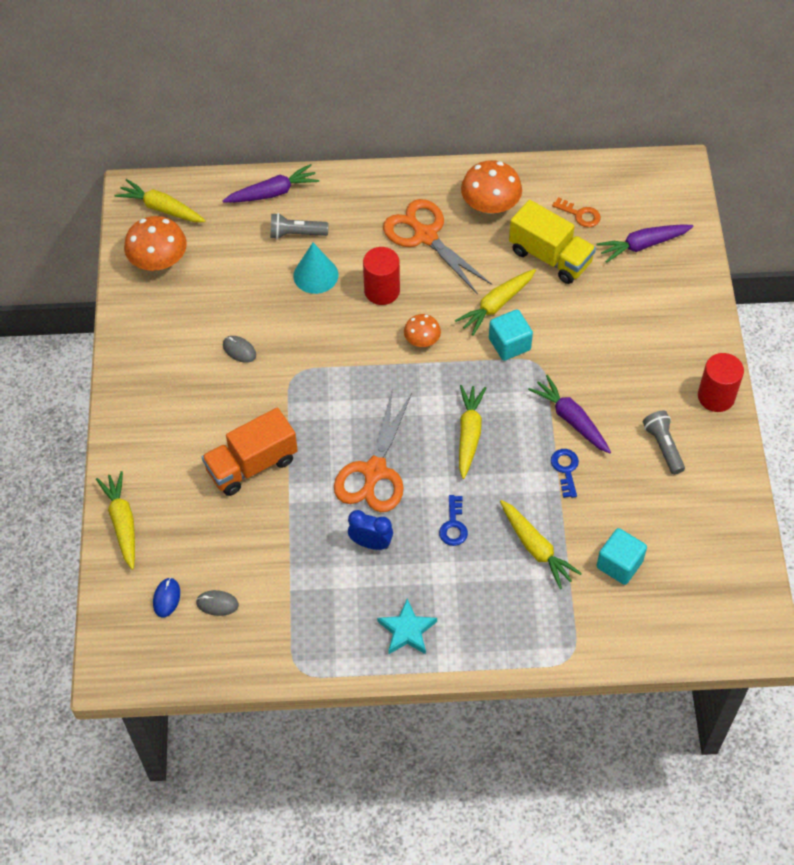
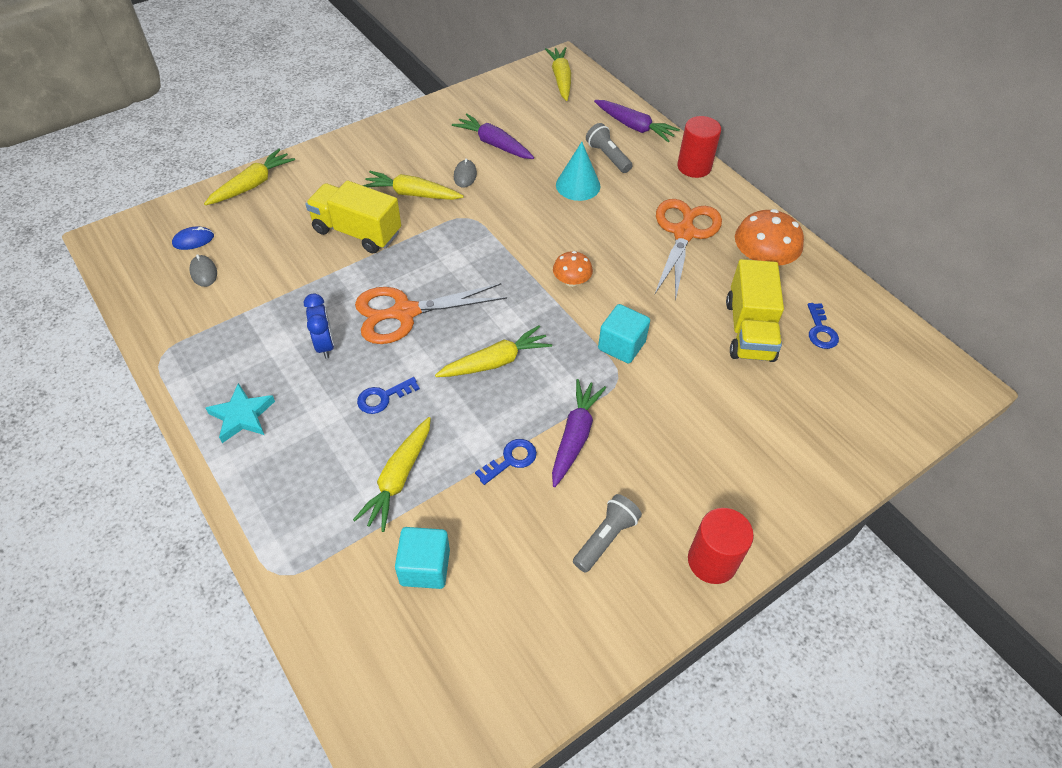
camera: 55 degrees right, 5 degrees down
orange mushroom [124,216,187,271] -> none
orange truck [202,408,298,496] -> yellow truck [305,180,401,253]
red cylinder [363,247,400,305] -> red cylinder moved to [677,116,721,178]
yellow carrot [455,269,536,336] -> yellow carrot moved to [362,171,464,200]
orange key [552,197,601,227] -> blue key [807,303,839,349]
purple carrot [597,224,694,263] -> purple carrot moved to [452,113,534,159]

